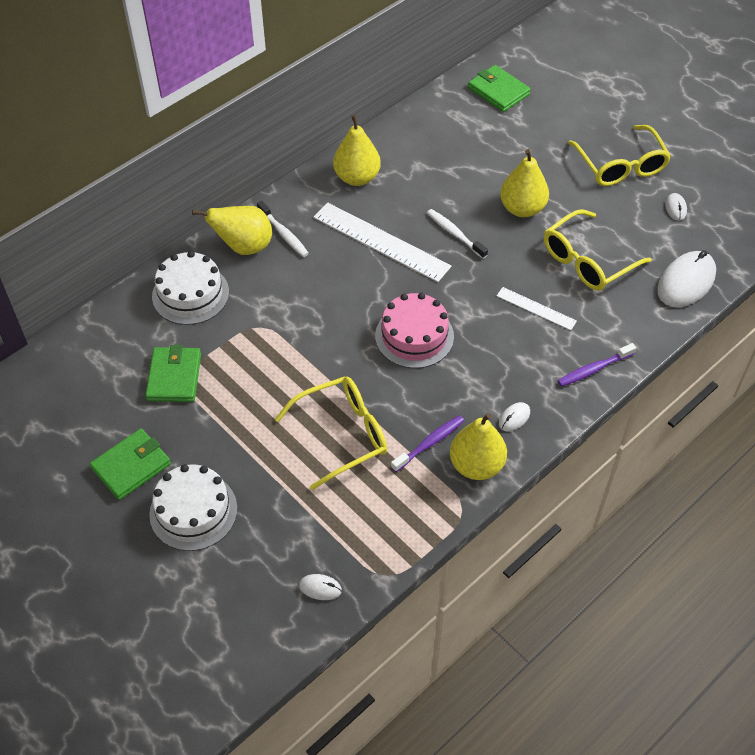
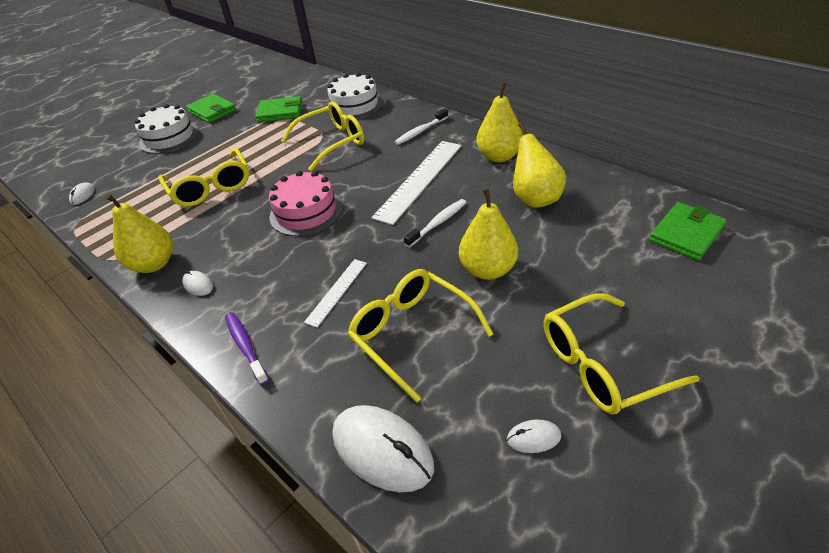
camera: 90 degrees right, 10 degrees down
yellow pear [192,206,272,255] -> yellow pear moved to [513,122,566,208]
purple toothbrush [391,415,464,472] -> none
none -> yellow glasses [281,101,364,171]

